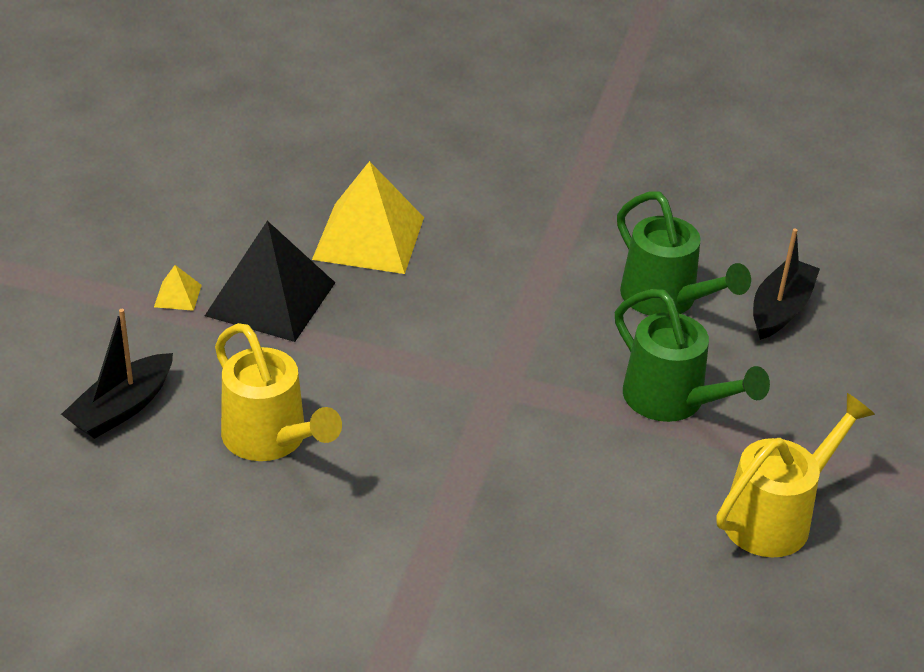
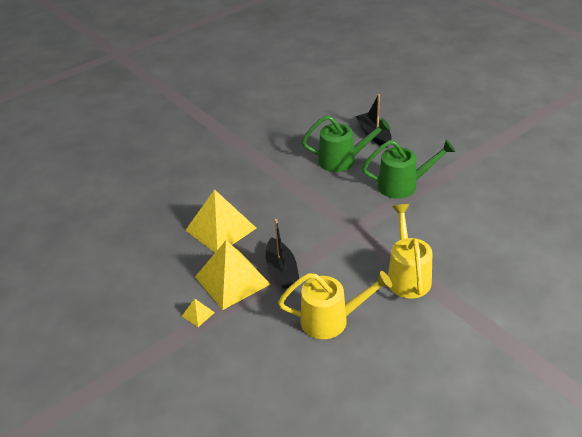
camera: 50 degrees left, 0 degrees up
black boat [61,309,173,439] -> black boat moved to [266,219,299,289]
black pyramid [205,221,335,342] -> yellow pyramid [195,240,271,310]
yellow watering can [717,393,875,558] -> yellow watering can moved to [388,204,433,298]

